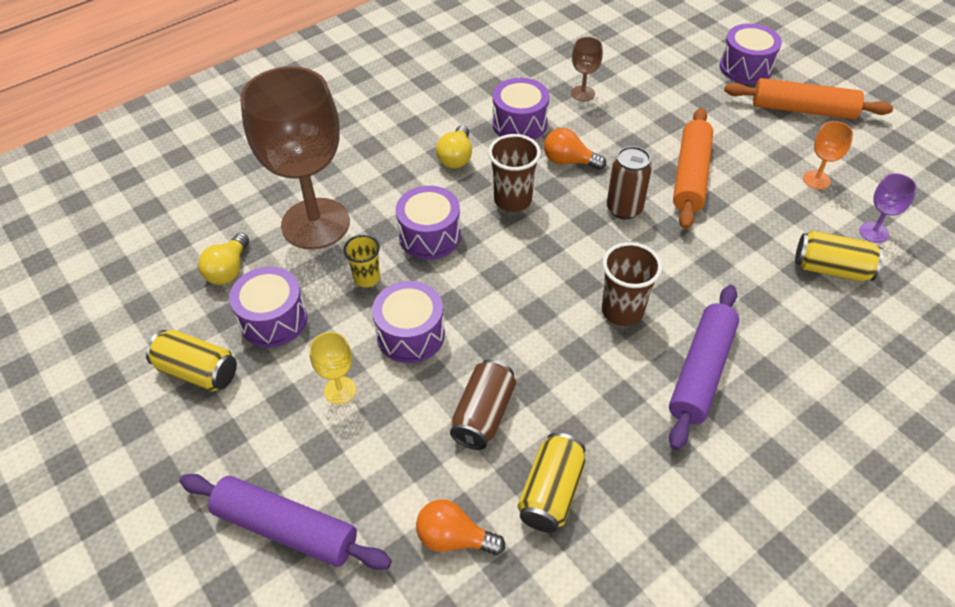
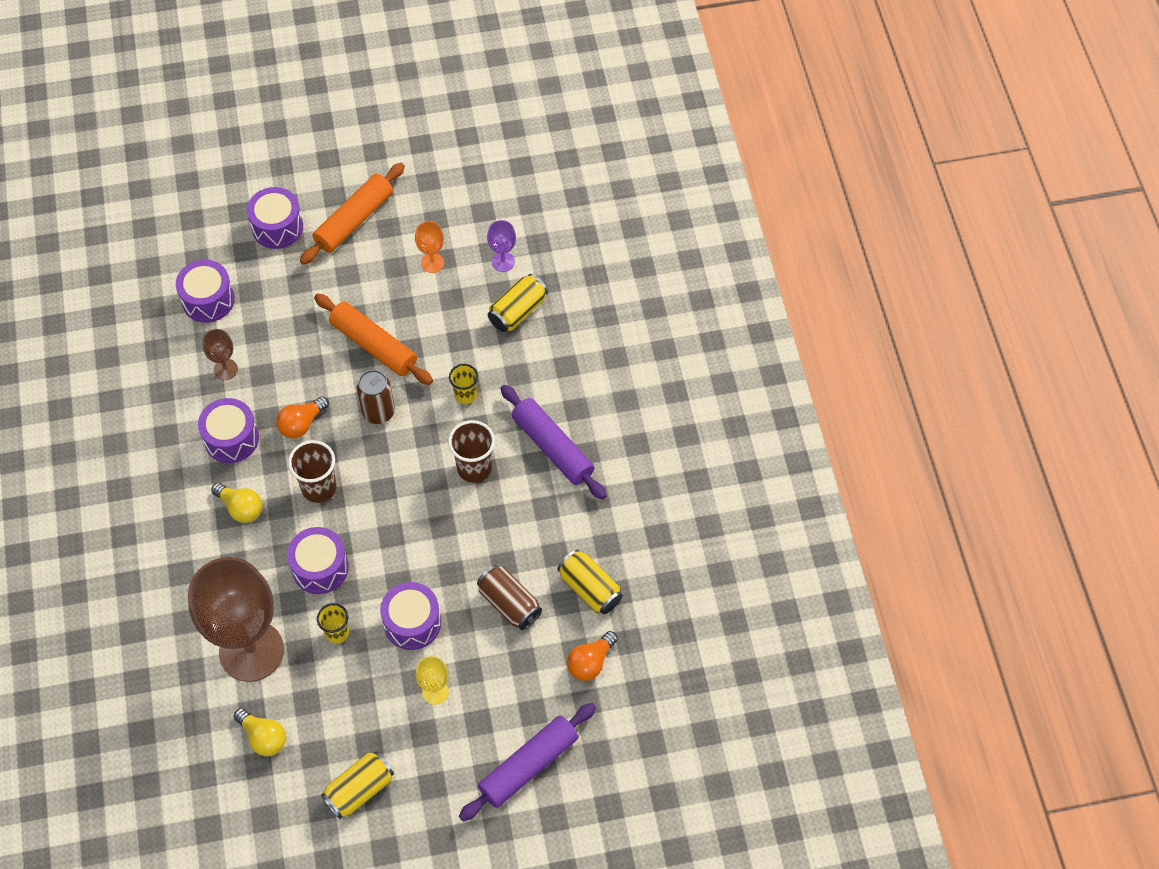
camera: 65 degrees left, 10 degrees up
purple drum [229,266,307,347] -> purple drum moved to [176,260,235,323]
none -> yellow cup [449,364,478,404]

